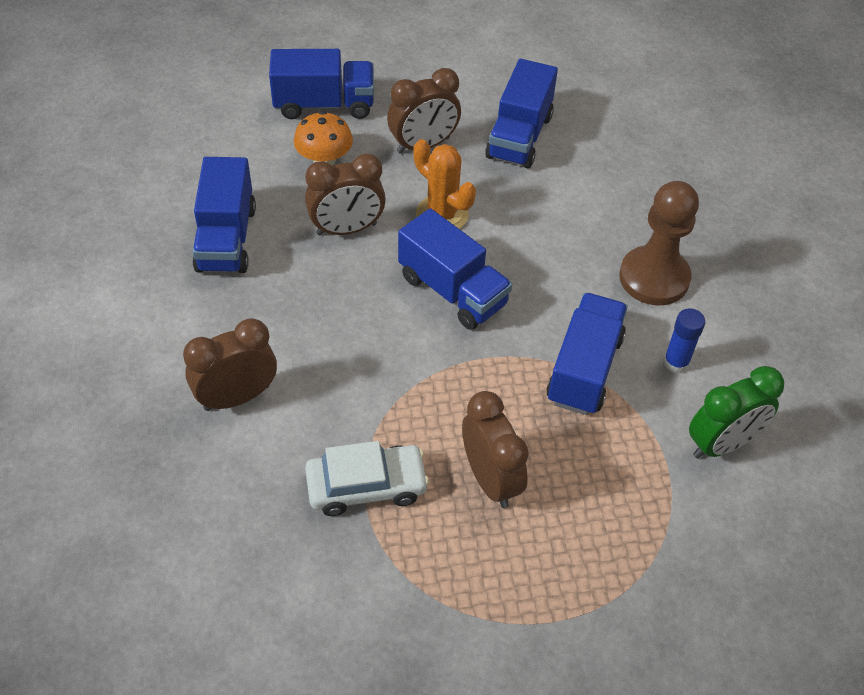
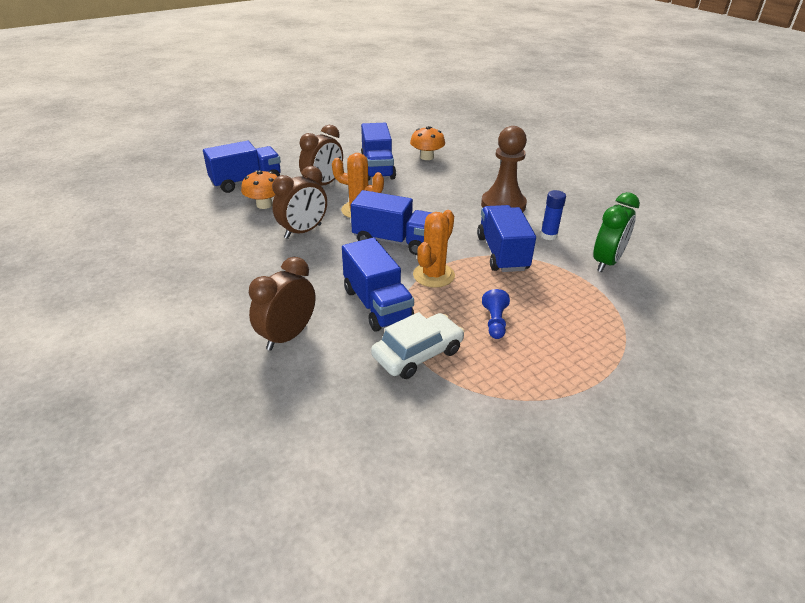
camera: 25 degrees left, 15 degrees down
blue truck [193,157,256,273] -> blue truck moved to [342,238,414,332]
brown clock [462,391,529,508] -> blue pawn [482,289,510,339]
none -> orange mushroom [410,126,445,160]
none -> orange cactus [413,210,455,288]

